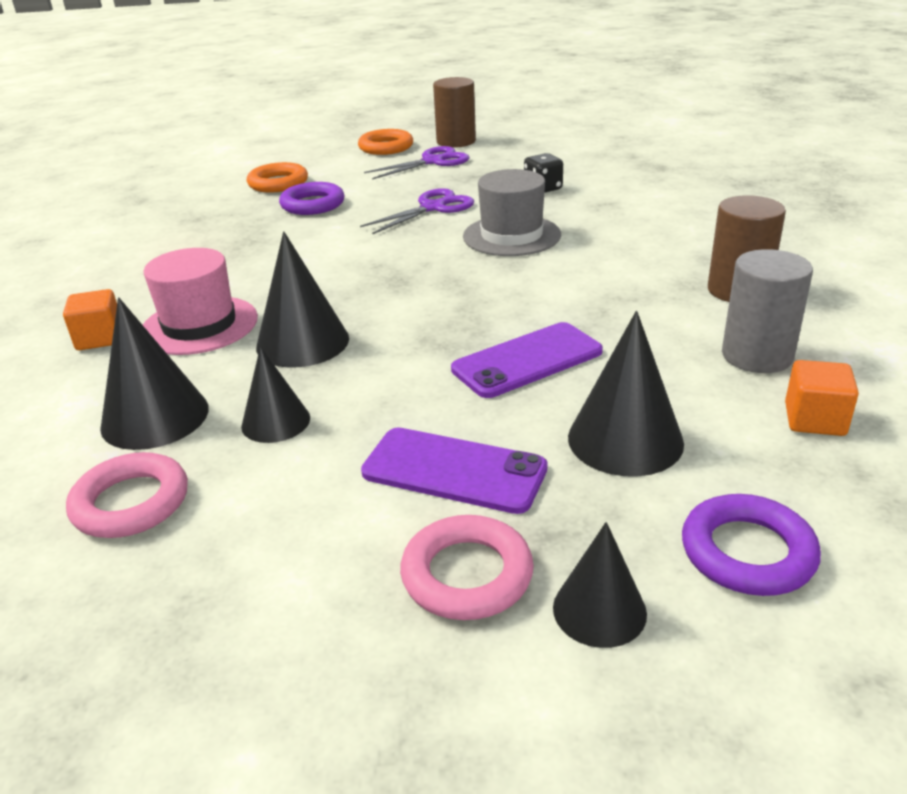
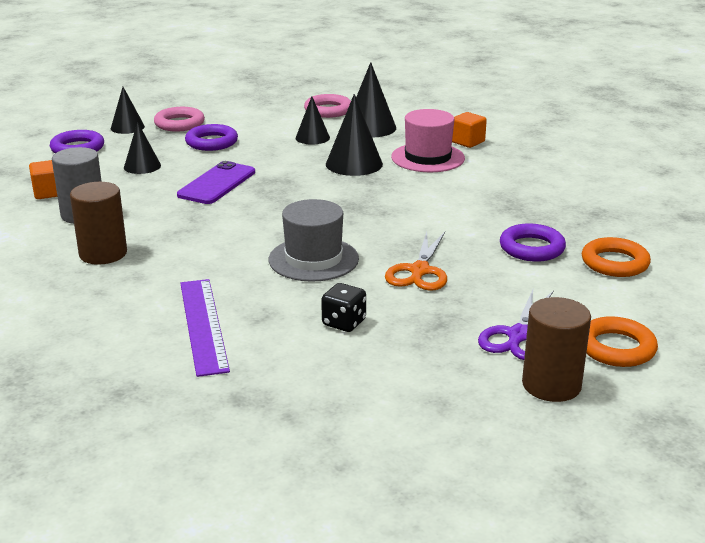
camera: 145 degrees right, 5 degrees down
purple scissors [360,188,474,235] -> orange scissors [385,232,447,291]
purple phone [361,428,548,514] -> purple ring [185,124,238,151]
black cone [568,311,684,477] -> black cone [124,122,161,174], size x0.64
none -> purple ruler [180,279,230,377]

